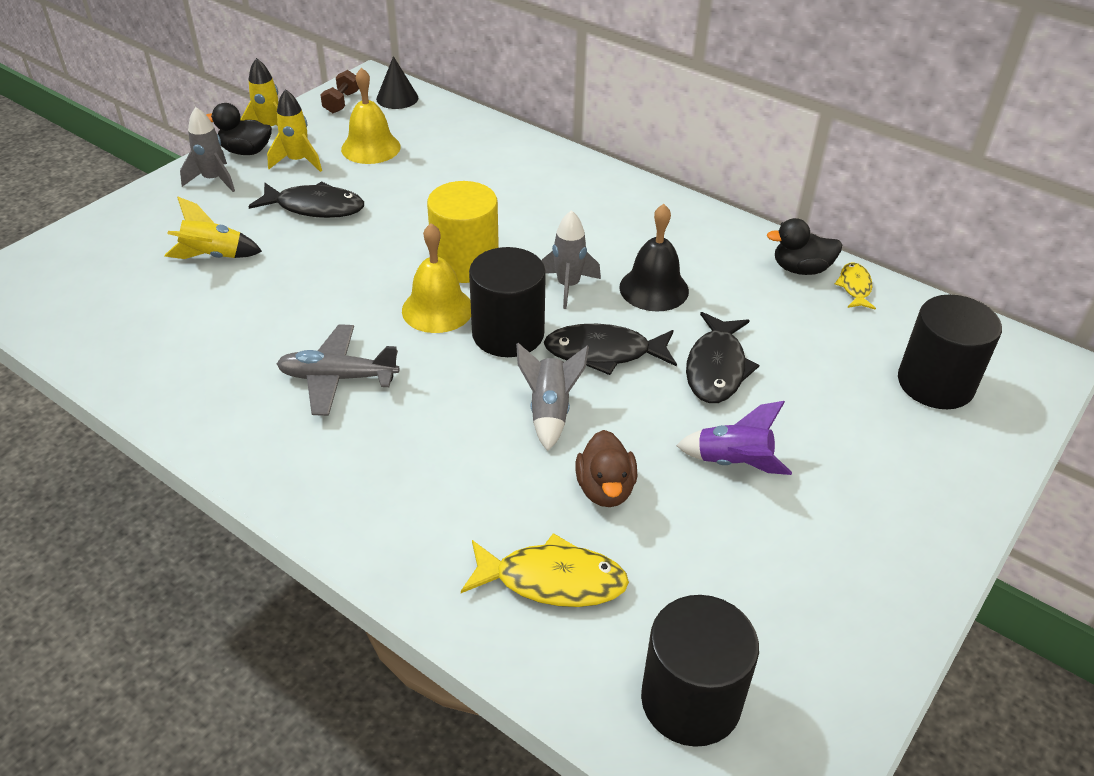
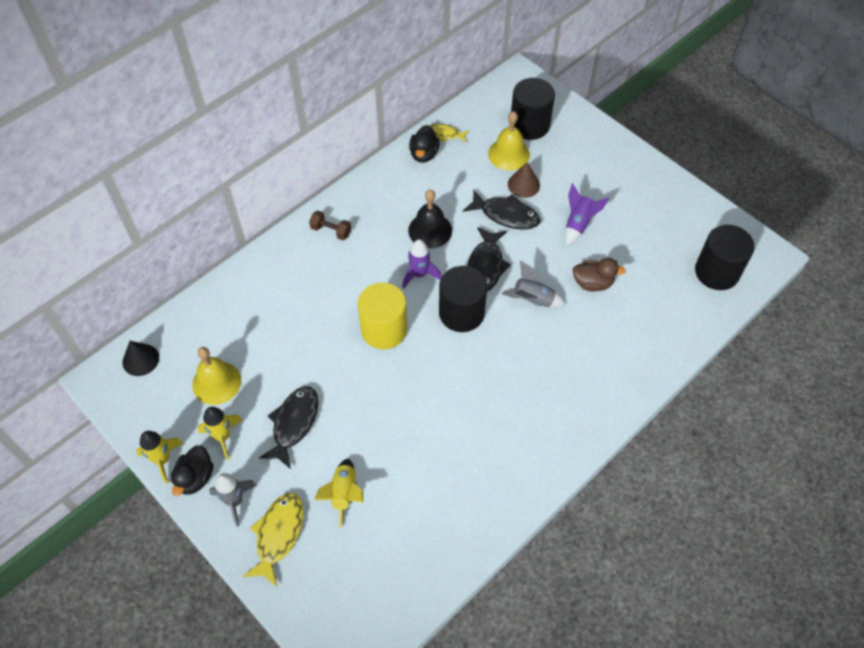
camera: 80 degrees left, 15 degrees up
grey plane [277,324,399,416] -> none
brown dumbbell [320,70,359,113] -> brown dumbbell moved to [309,211,351,240]
yellow bell [402,223,471,333] -> yellow bell moved to [488,111,530,171]
yellow fish [461,533,629,607] -> yellow fish moved to [243,493,304,587]
grey rocket [542,210,601,309] -> purple rocket [402,239,442,289]
none -> brown cone [508,162,540,198]

